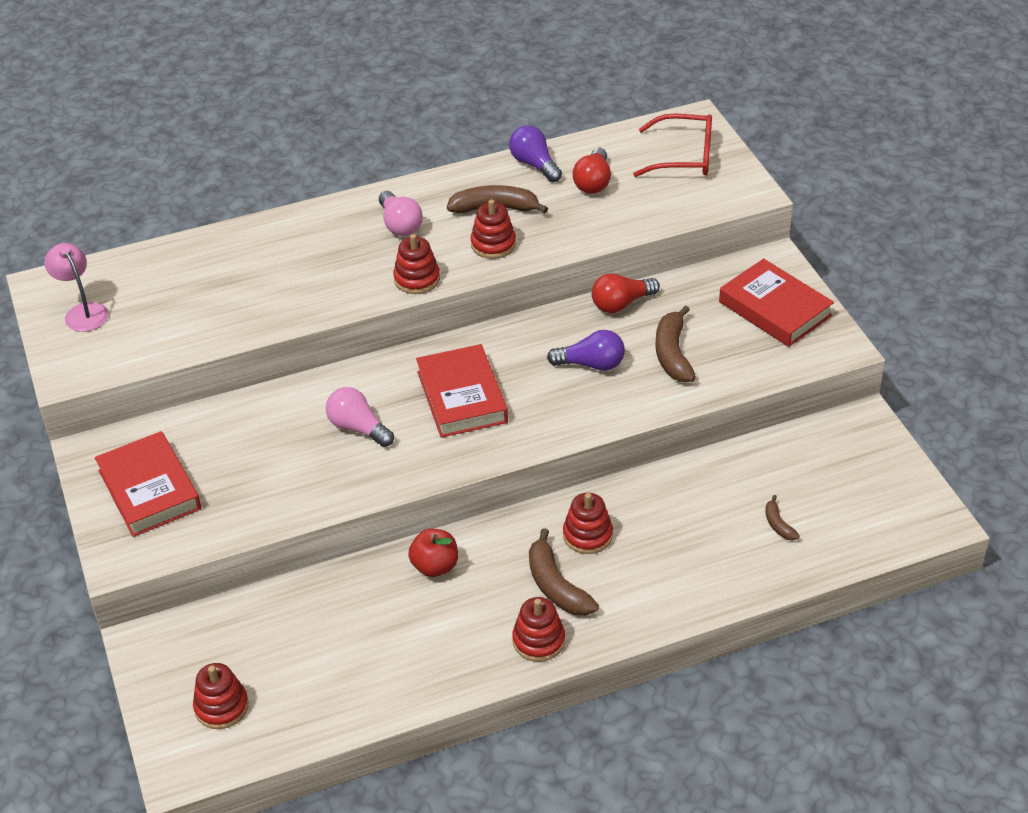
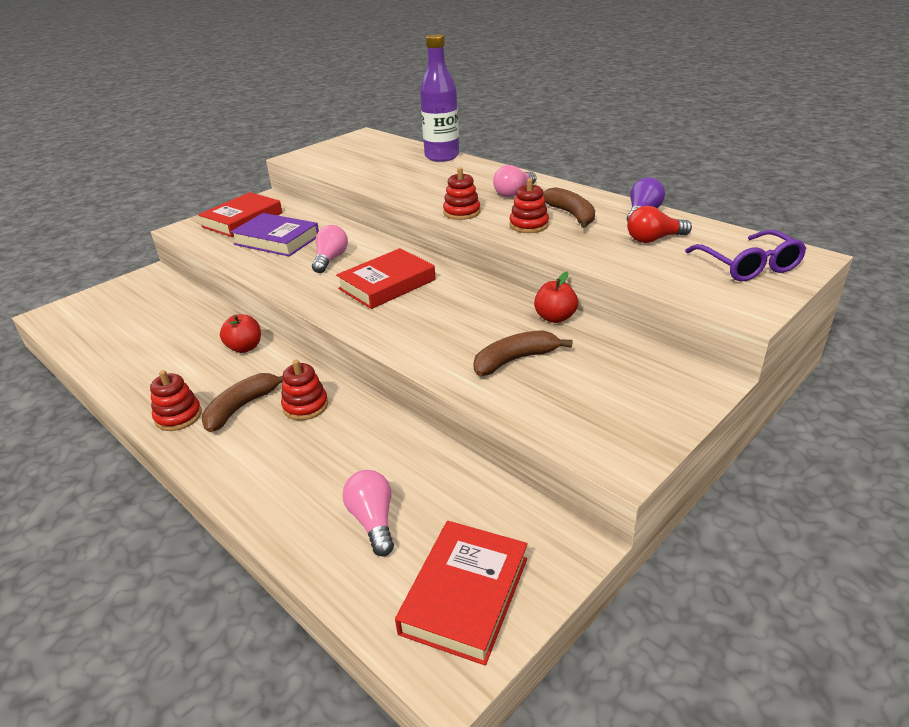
camera: 65 degrees right, 10 degrees down
pink lamp [44,243,109,332] -> none
red stacking toy [193,663,249,729] -> none
purple light bulb [547,330,625,371] -> none
red light bulb [592,273,660,313] -> red apple [534,272,578,323]
red glasses [633,114,712,177] -> purple glasses [685,230,807,281]
red book [719,258,834,347] -> red book moved to [395,521,528,666]
brown banana [765,495,800,541] -> pink light bulb [343,470,394,556]
none -> purple book [231,213,319,256]
none -> purple bottle [420,34,459,162]

